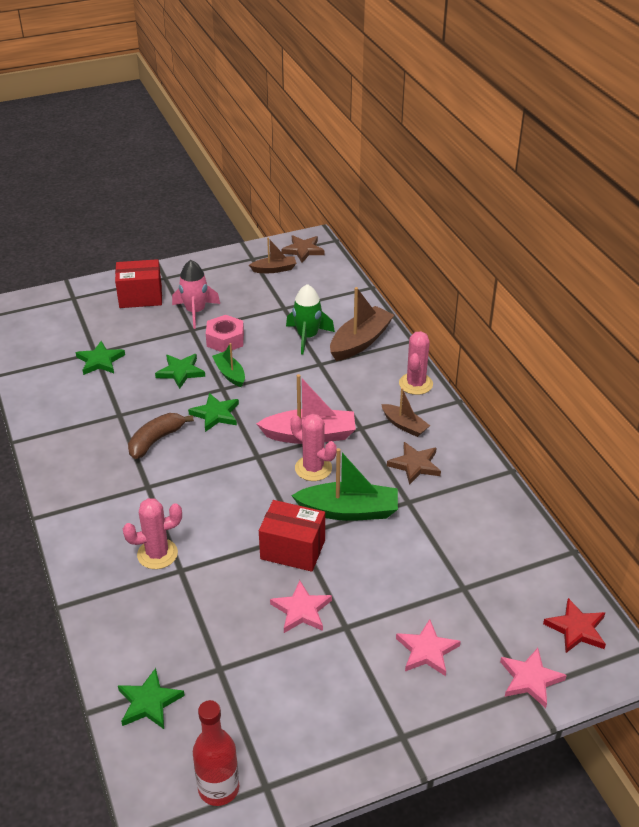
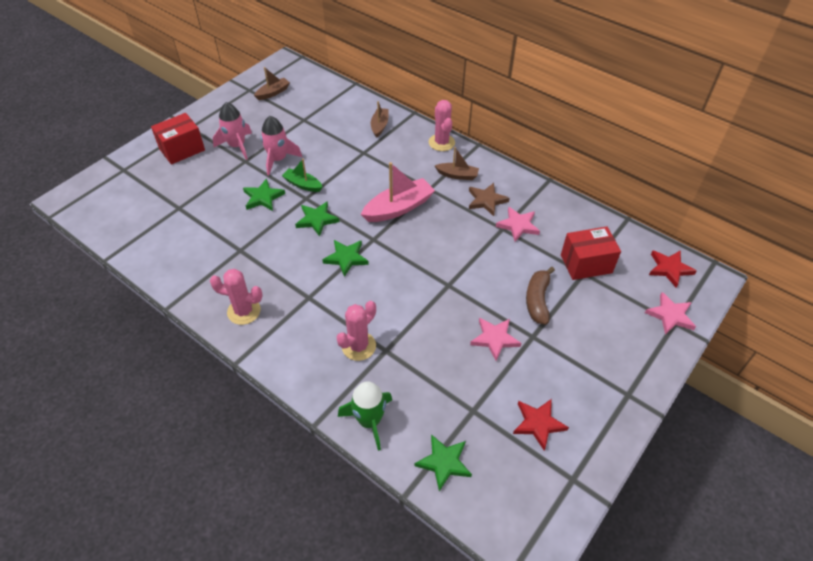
camera: 30 degrees left, 10 degrees up
green star [76,341,125,375] -> green star moved to [322,240,369,277]
brown banana [128,413,194,459] -> brown banana moved to [526,267,555,325]
red bottle [193,700,239,806] -> none
pink nut [206,315,244,352] -> pink rocket [261,116,302,175]
red box [259,500,325,572] -> red box moved to [561,227,621,280]
brown star [282,235,324,263] -> none
green rocket [286,284,335,354] -> green rocket moved to [338,381,392,451]
pink cactus [290,414,337,481] -> pink cactus moved to [210,269,263,325]
green boat [291,448,398,521] -> none
brown boat [330,287,394,361] -> brown boat [371,101,389,138], size x0.58
pink star [396,619,461,676] -> pink star moved to [496,207,540,242]
none -> red star [513,399,569,451]

